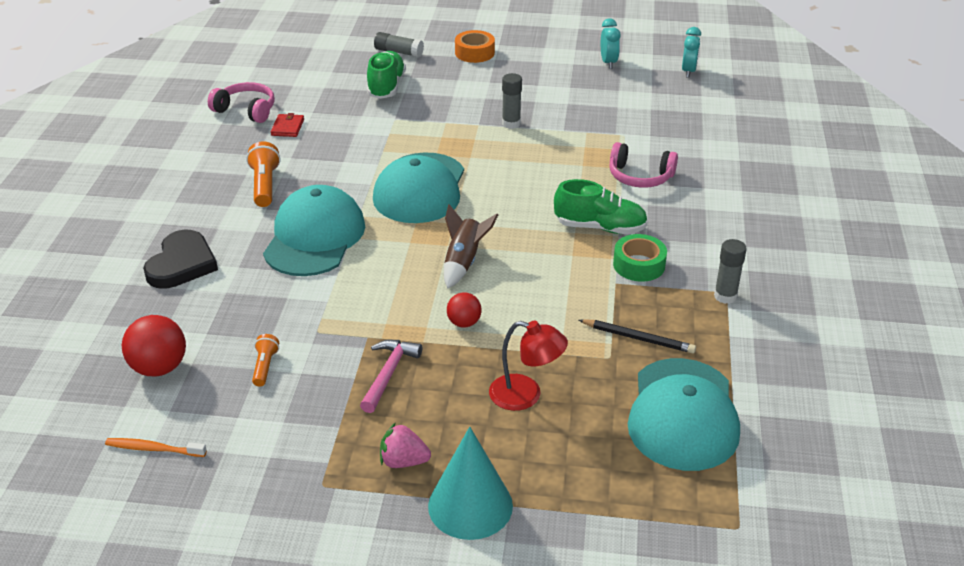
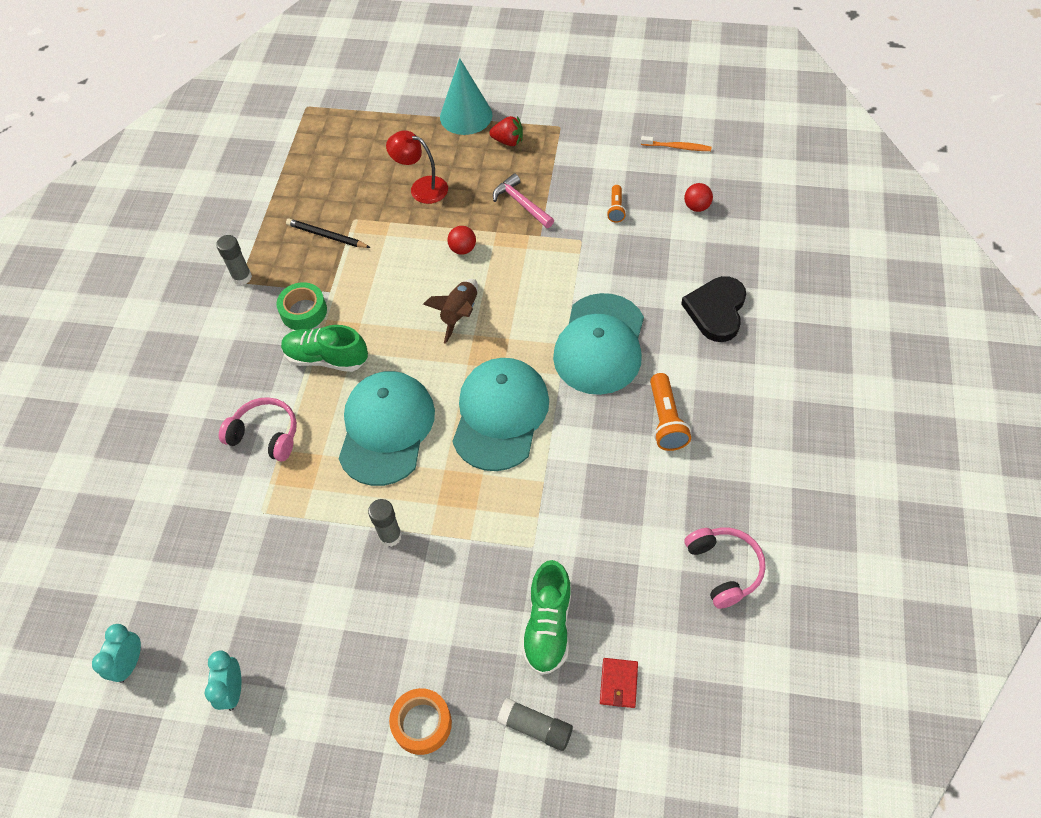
camera: 175 degrees left, 20 degrees up
red ball [122,315,186,377] -> red ball [684,183,713,212], size x0.60
pink headphones [208,82,275,123] -> pink headphones turned 135 degrees counterclockwise [685,527,766,609]
red wallet [271,113,304,137] -> red wallet moved to [600,658,638,708]
pink hammer [360,340,422,413] -> pink hammer turned 120 degrees clockwise [493,173,554,228]
pink strawberry [380,422,431,468] -> red strawberry [490,116,523,146]
turquoise cap [627,358,740,471] -> turquoise cap moved to [339,371,435,486]

